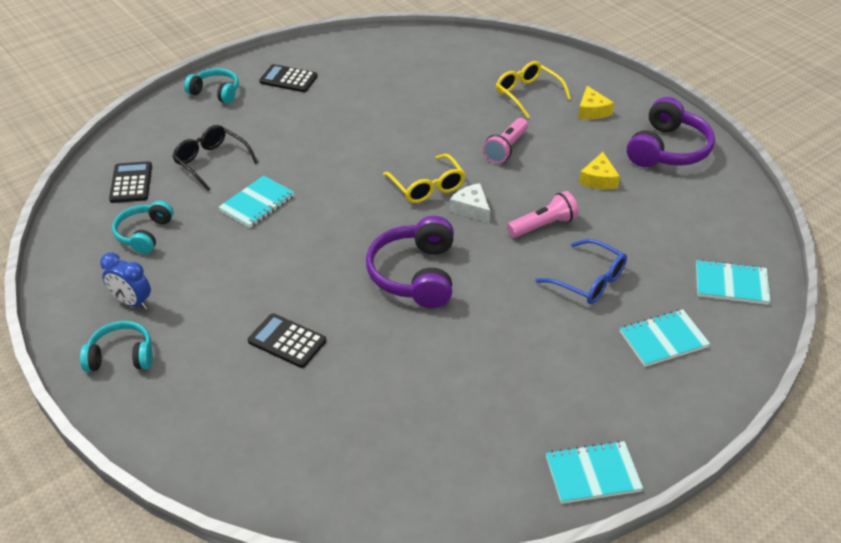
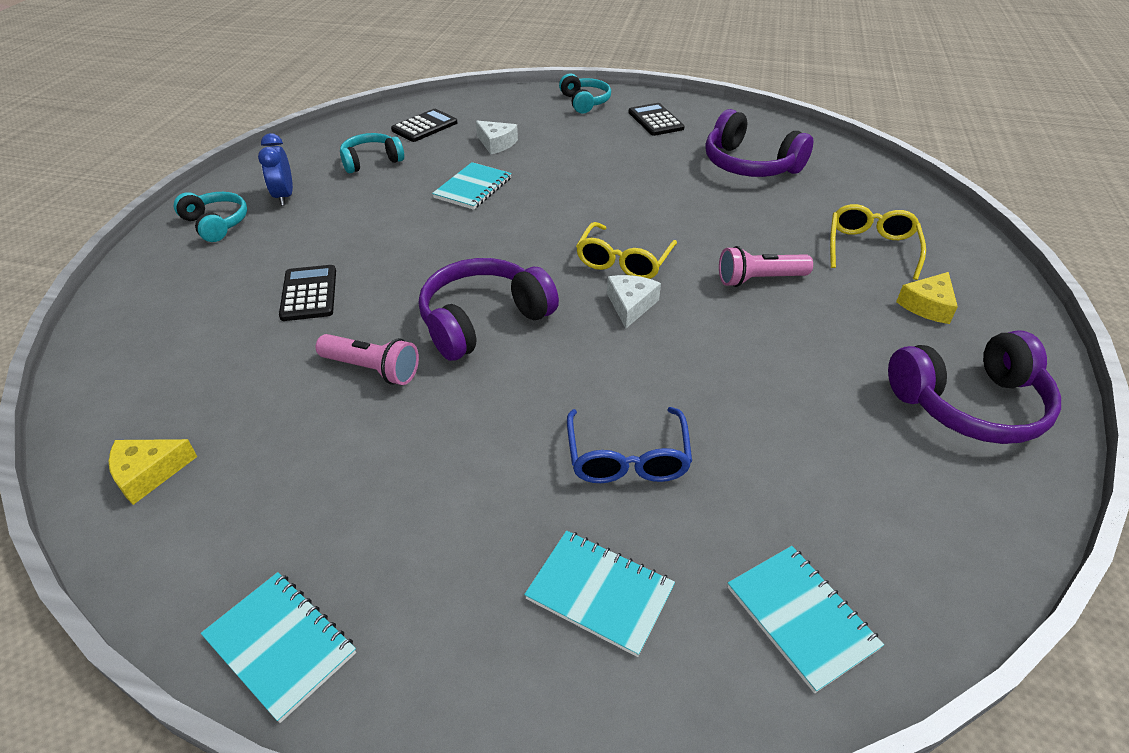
camera: 50 degrees right, 0 degrees up
black glasses [172,125,258,191] -> white cheese [476,120,518,154]
turquoise notebook [218,176,295,228] -> turquoise notebook turned 60 degrees counterclockwise [432,162,512,210]
pink flashlight [507,191,579,238] -> pink flashlight moved to [316,334,419,385]
yellow cheese [579,152,620,189] -> yellow cheese moved to [109,439,197,505]
none -> purple headphones [705,109,813,177]

